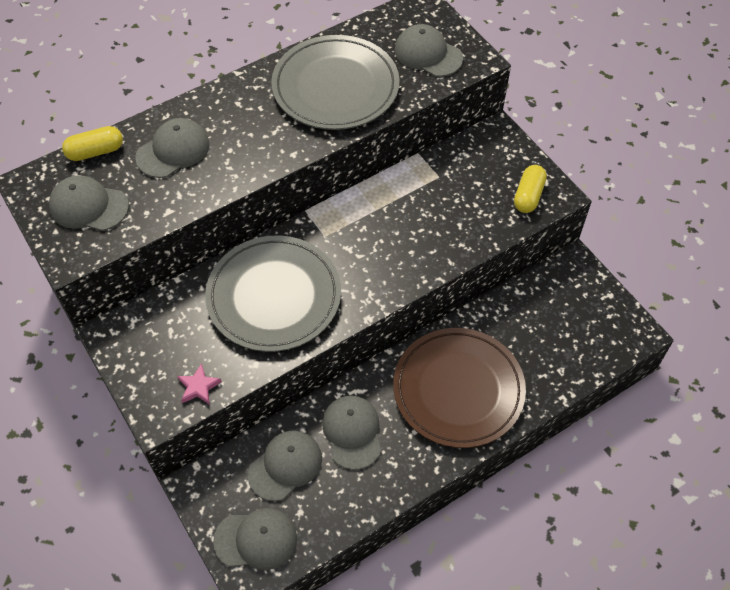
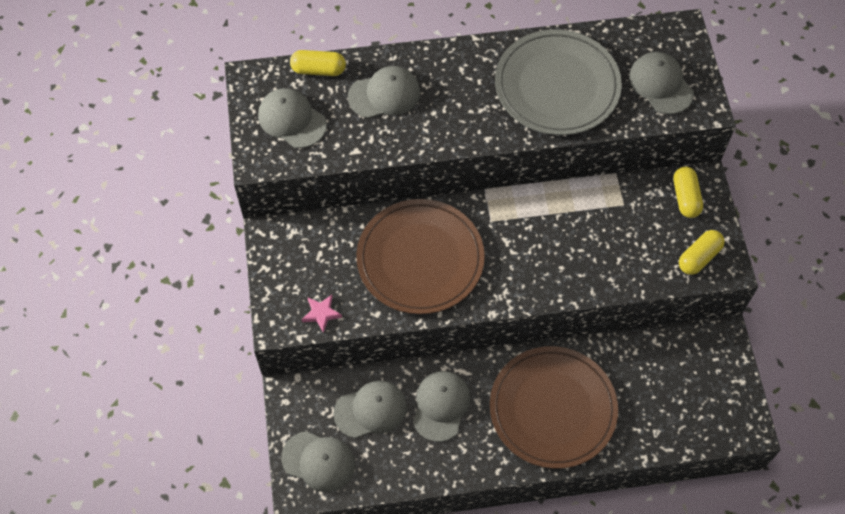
camera: 25 degrees right, 5 degrees up
grey plate [205,235,341,352] -> brown plate [356,199,485,314]
none -> yellow capsule [673,167,703,218]

